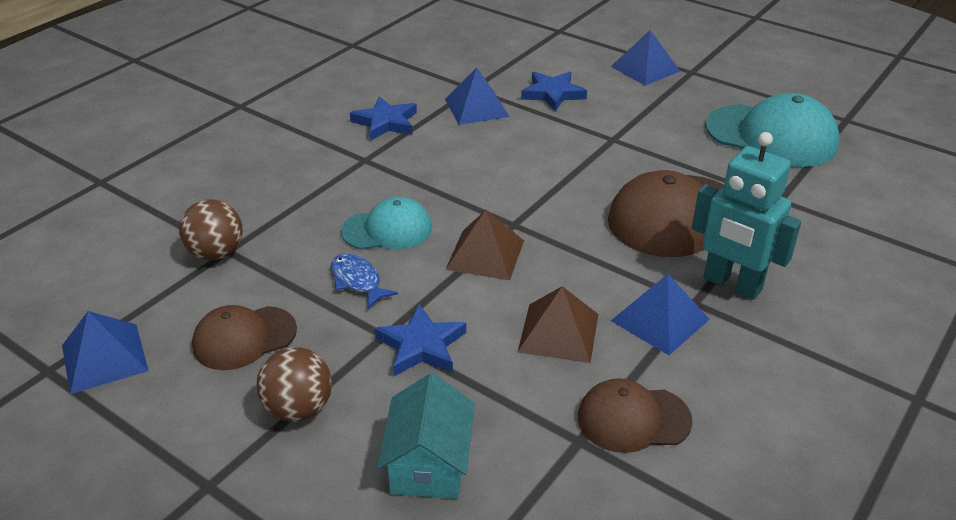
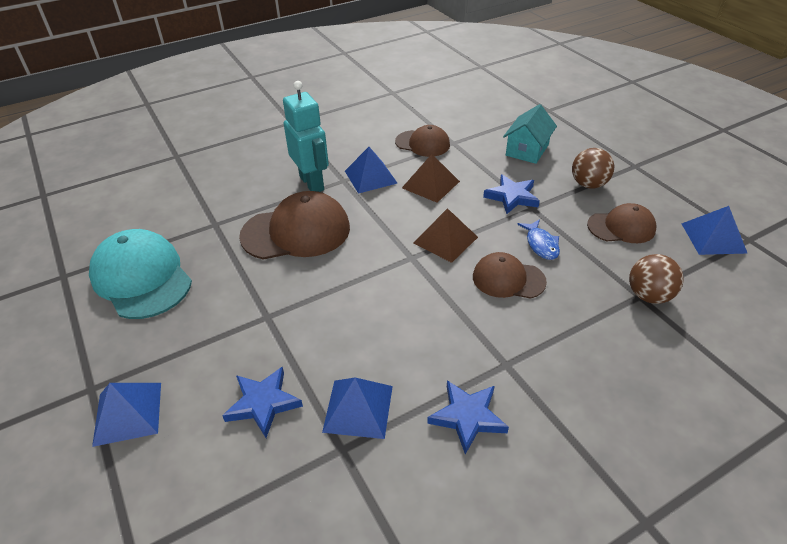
camera: 155 degrees left, 5 degrees up
turquoise cap [341,197,432,250] -> brown cap [473,252,547,299]

